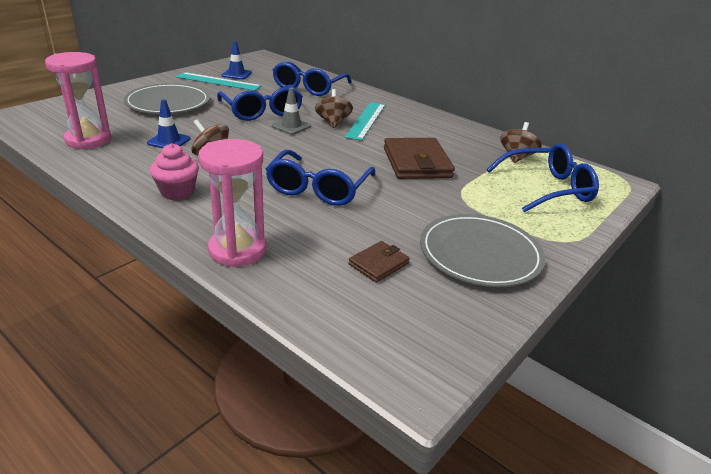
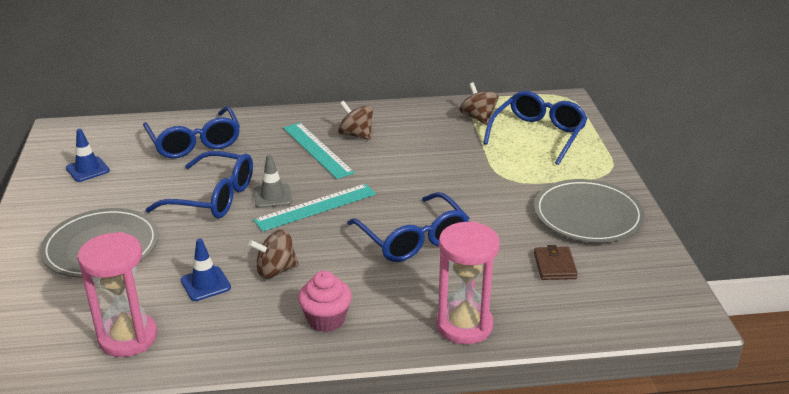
camera: 45 degrees left, 0 degrees up
turquoise ruler [176,72,262,91] -> turquoise ruler moved to [253,184,376,232]
brown spinning top [315,89,353,128] -> brown spinning top moved to [338,101,373,140]
brown wallet [384,138,455,179] -> none

